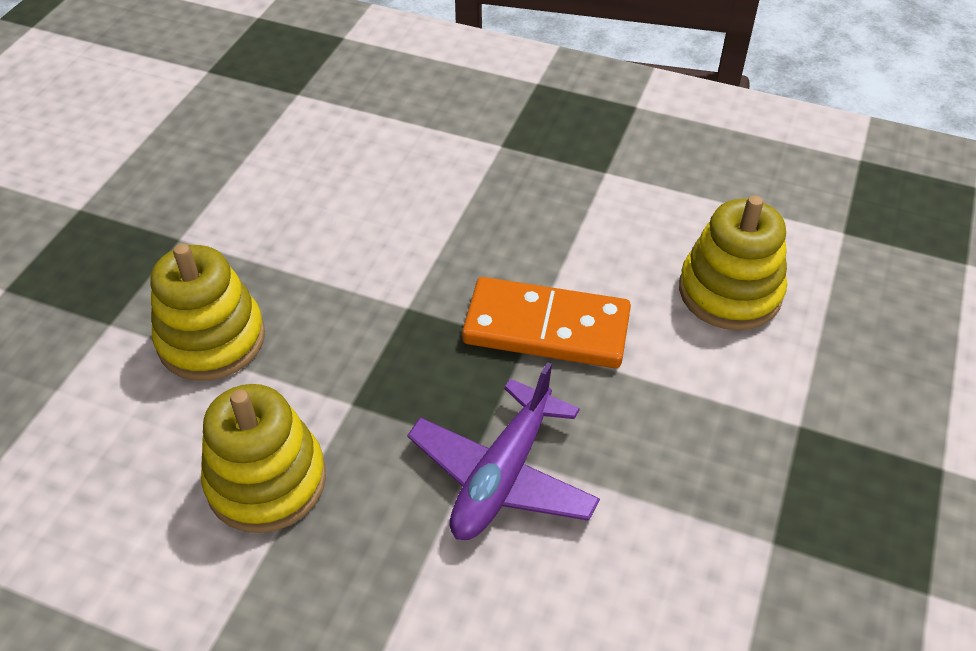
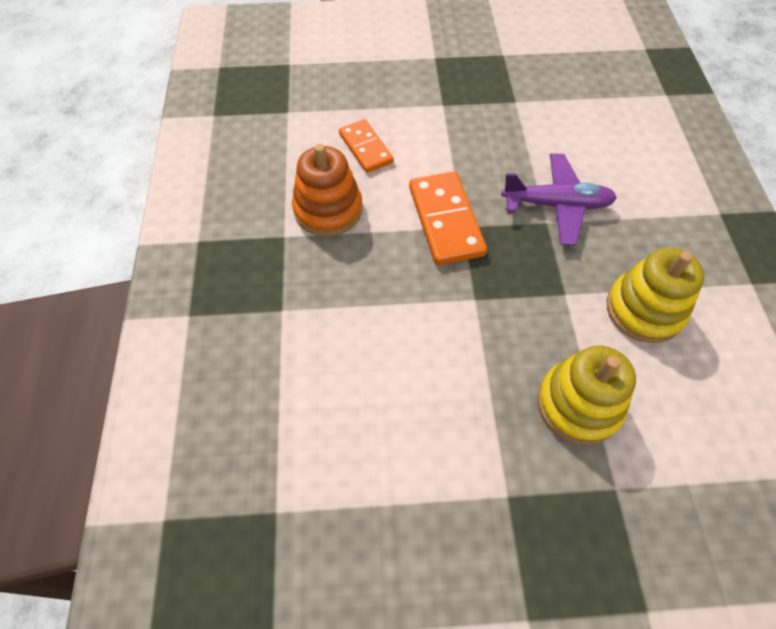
camera: 115 degrees left, 10 degrees up
yellow stacking toy [679,195,787,330] -> orange domino [339,119,394,173]
none -> orange stacking toy [292,144,362,237]

